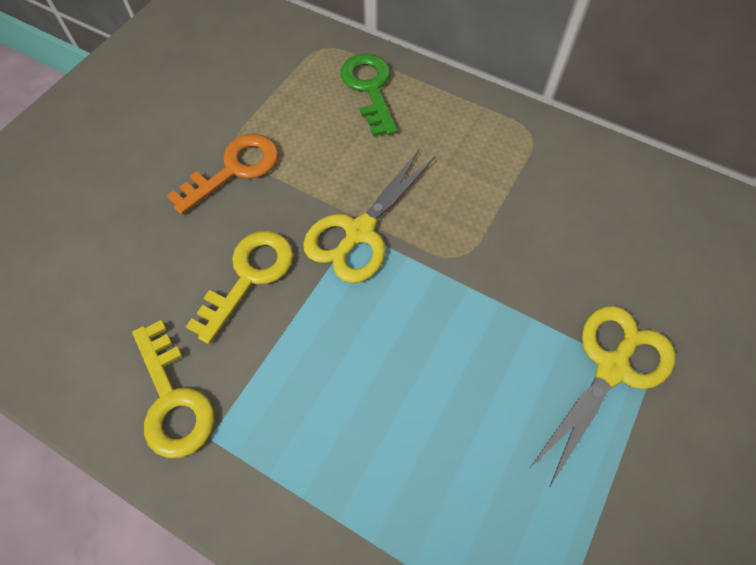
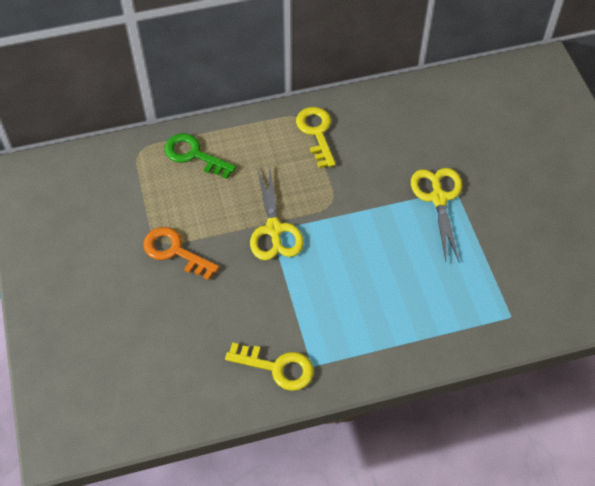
camera: 45 degrees left, 5 degrees down
orange key [167,134,279,215] -> orange key turned 60 degrees counterclockwise [143,227,219,280]
yellow key [186,231,294,344] -> yellow key moved to [296,107,336,168]

